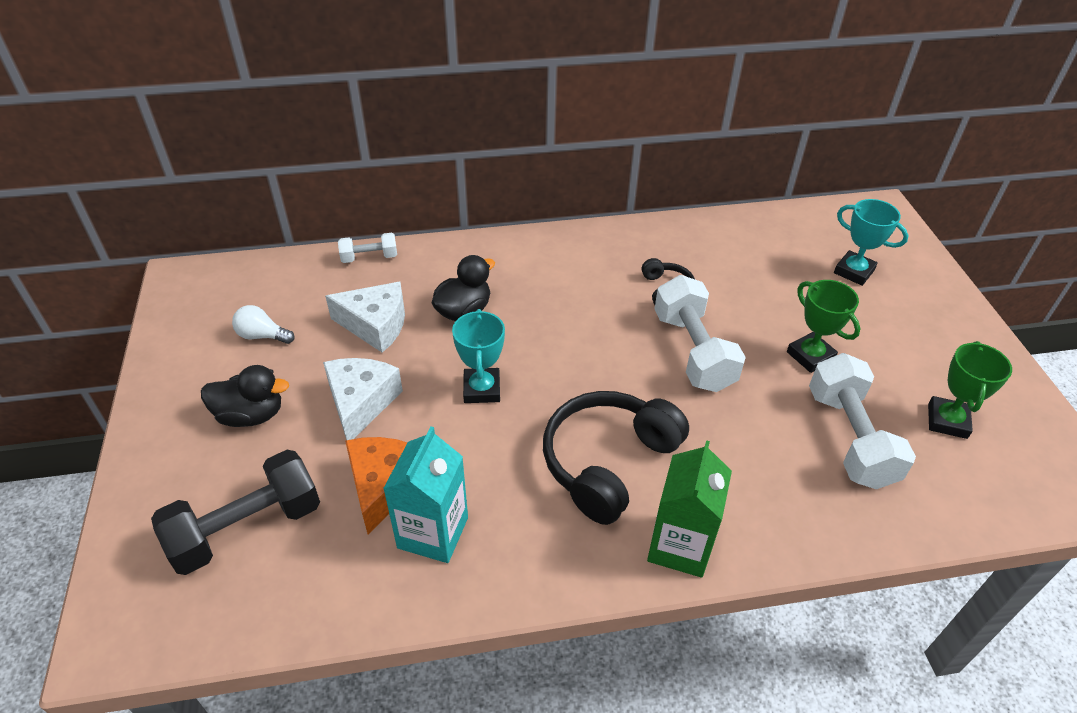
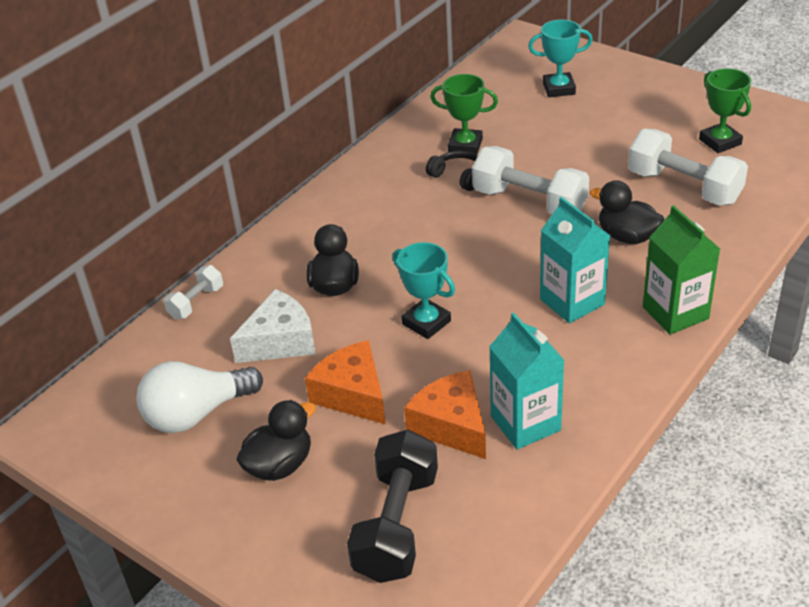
camera: 40 degrees left, 5 degrees down
white light bulb [232,305,295,344] -> white light bulb [136,361,263,433], size x1.84
white cheese [323,358,403,440] -> orange cheese [305,340,385,424]
black headphones [543,391,689,525] -> turquoise carton [540,197,611,323]
green trophy [787,280,861,373] -> green trophy moved to [430,74,498,155]
none -> black duck [590,180,664,244]

